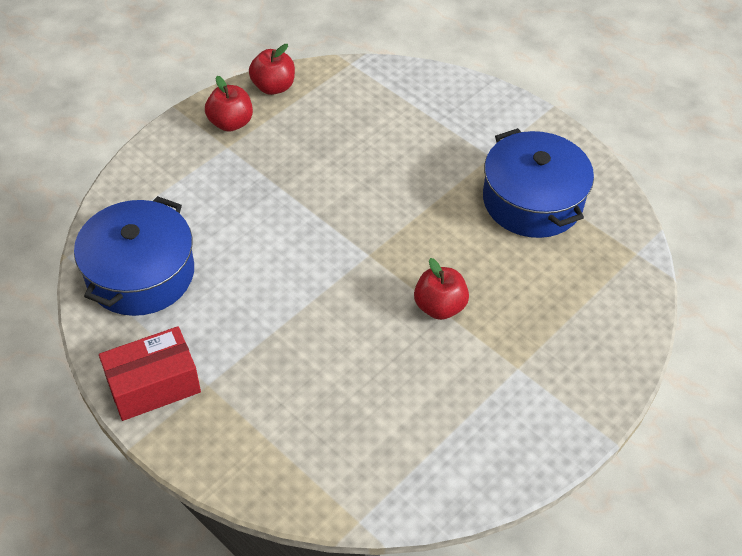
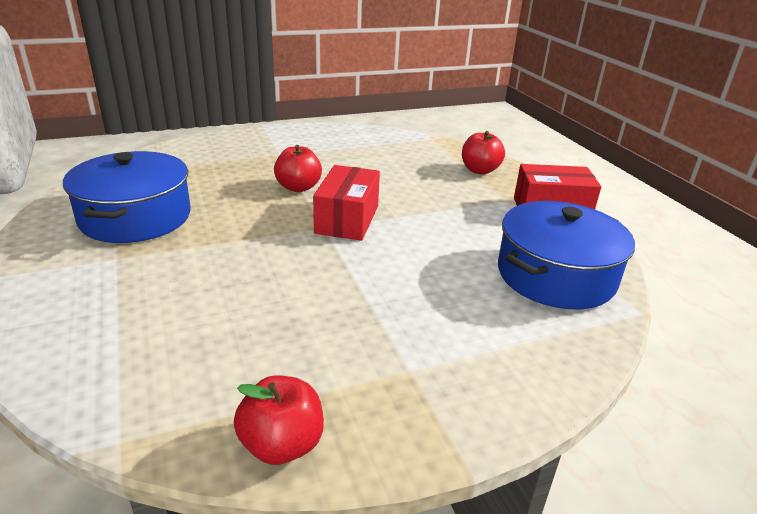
camera: 155 degrees left, 20 degrees down
red apple [205,76,253,132] -> red apple moved to [462,131,505,174]
none -> red box [313,165,380,241]

